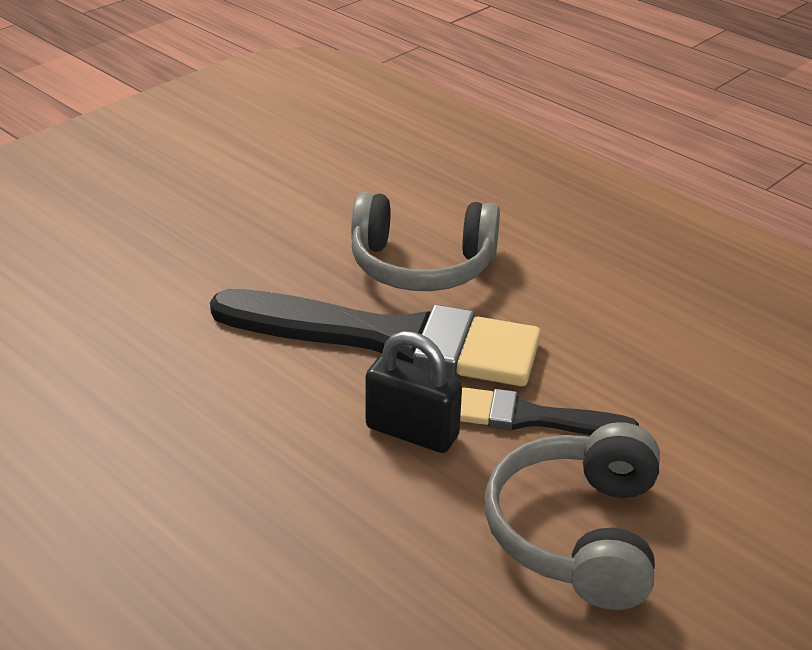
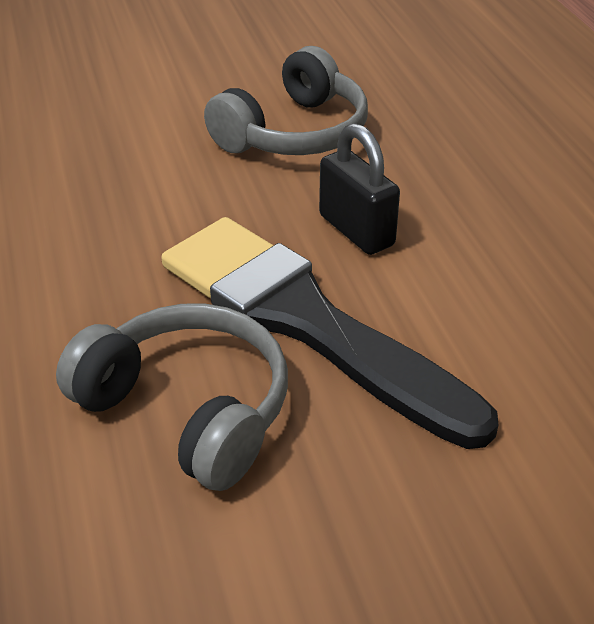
camera: 150 degrees left, 5 degrees up
black brush [460,387,639,435] -> none

